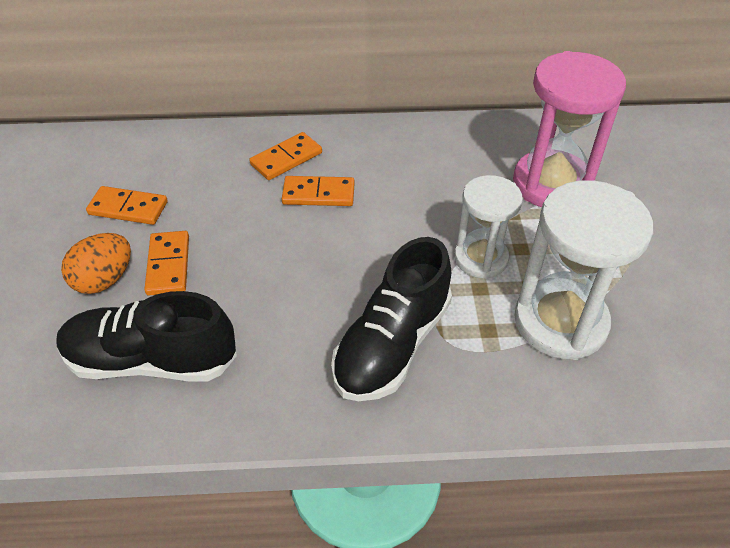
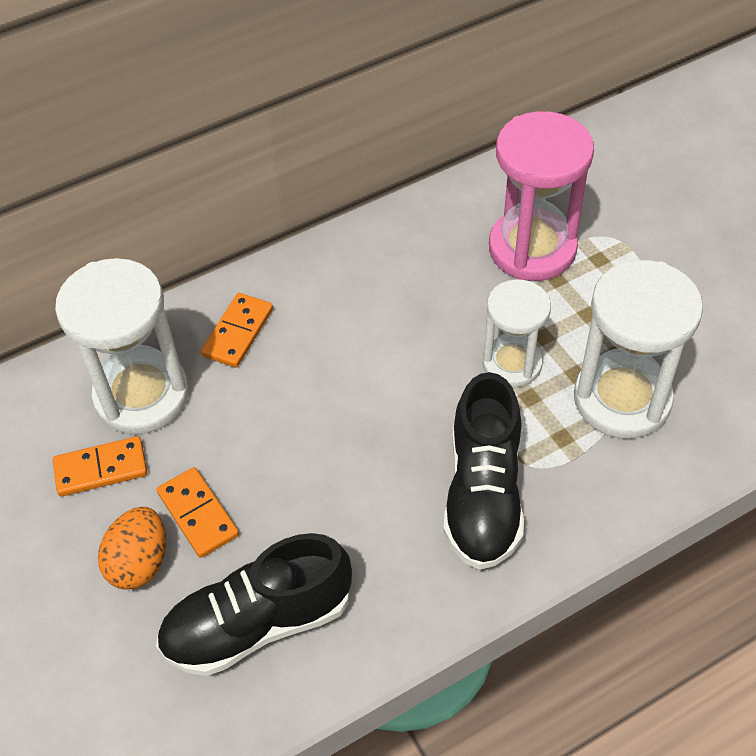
camera: 25 degrees left, 5 degrees up
orange domino [282,176,355,206] -> none
none -> white hourglass [55,258,189,434]

